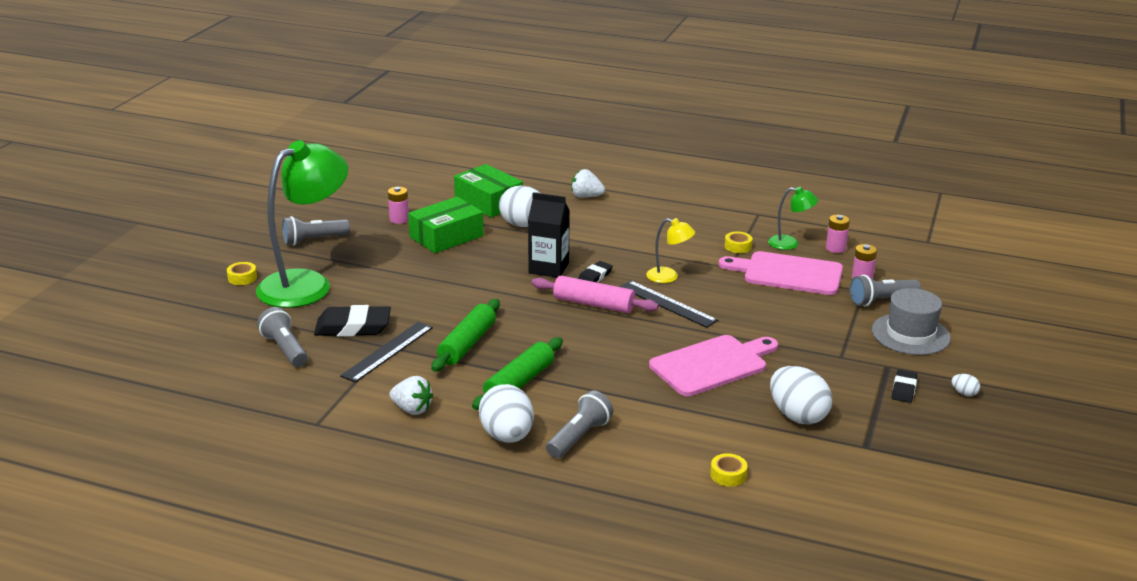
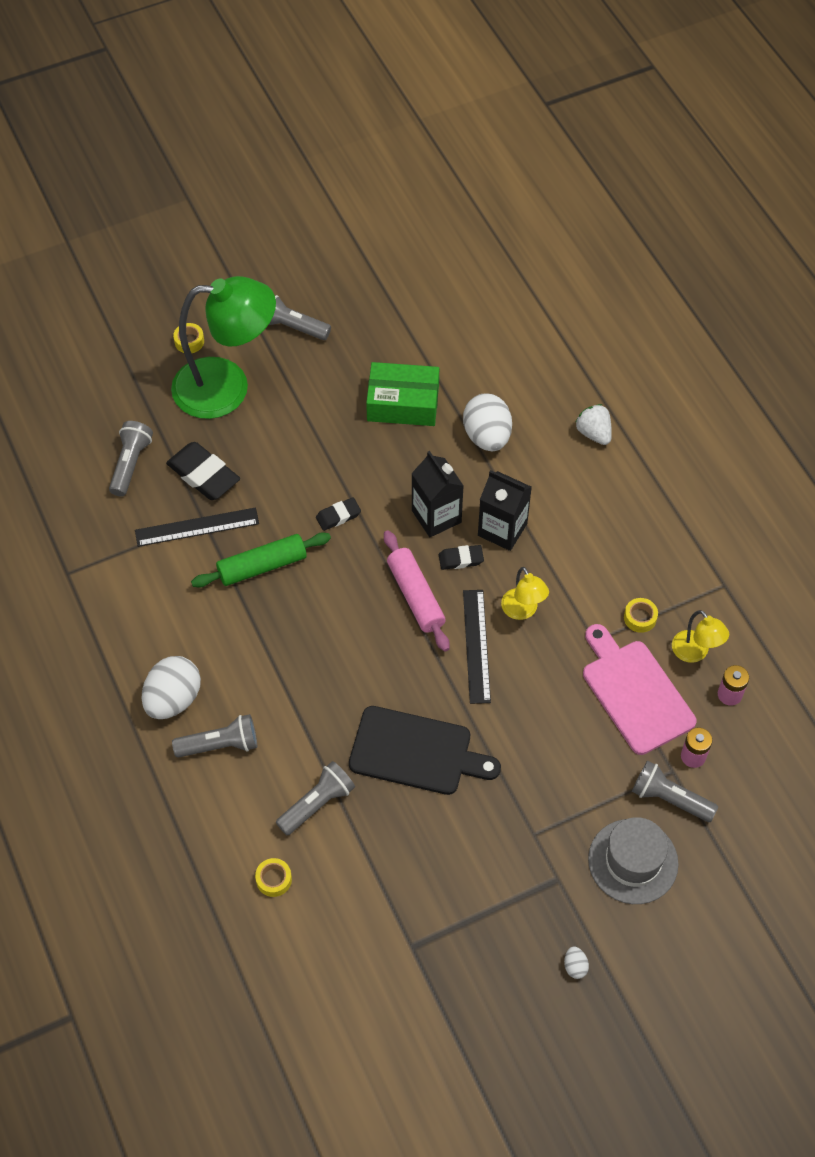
camera: 45 degrees right, 30 degrees up
pink battery [388,187,409,224] -> none
white strawberry [389,376,433,415] -> none
green box [454,164,523,218] -> none
green rolling pin [472,337,563,410] -> none
pink cutting board [649,335,778,396] -> black cutting board [349,706,501,795]
green lamp [768,187,818,250] -> yellow lamp [672,610,729,663]
white egg [770,366,832,424] -> none
black eraser [892,370,917,403] -> black eraser moved to [316,497,361,531]
none -> grey flashlight [276,761,355,835]
none -> black carton [478,470,532,551]

